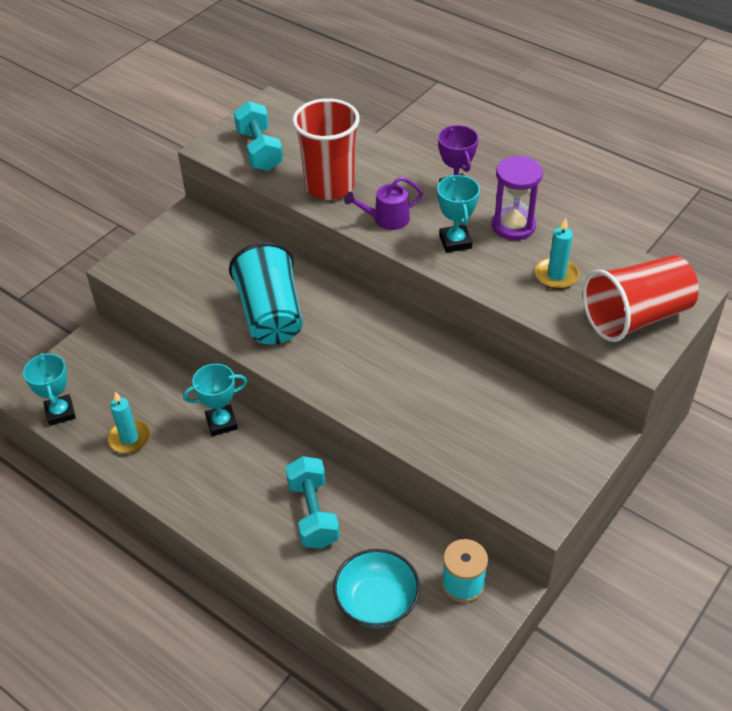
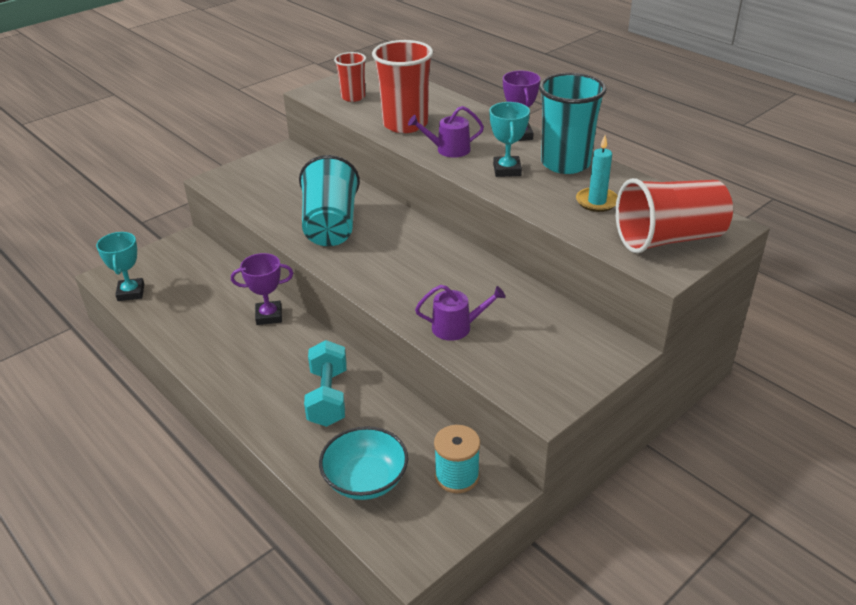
camera: 10 degrees right, 10 degrees down
turquoise candle [107,392,150,453] -> none
turquoise trophy [183,364,247,436] -> purple trophy [231,253,293,325]
turquoise dumbbell [234,101,283,171] -> red cup [334,52,366,102]
purple hourglass [492,156,543,240] -> turquoise cup [539,73,607,174]
none -> purple watering can [415,285,505,341]

